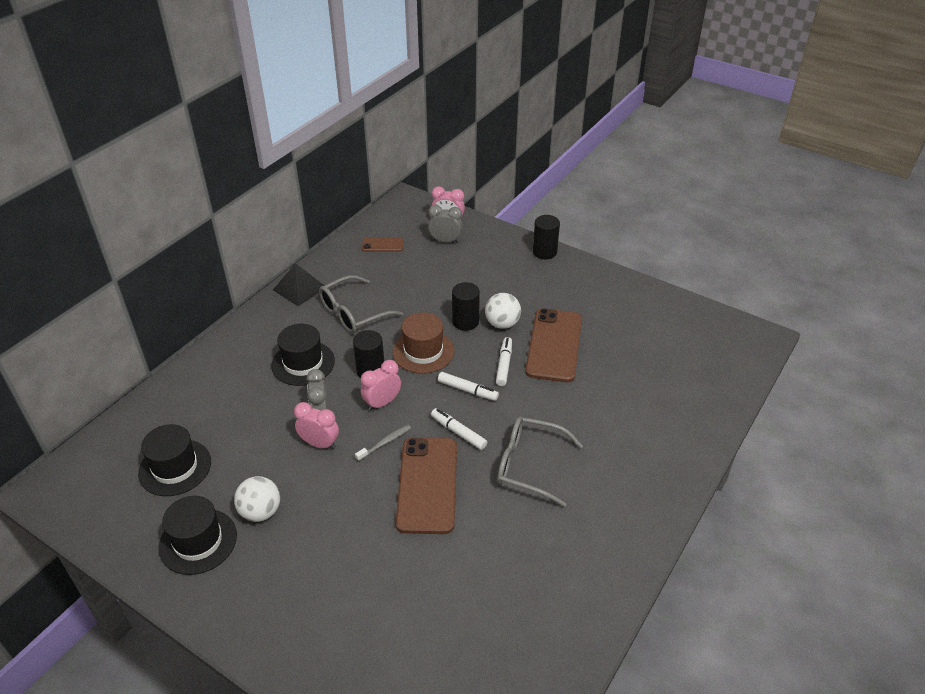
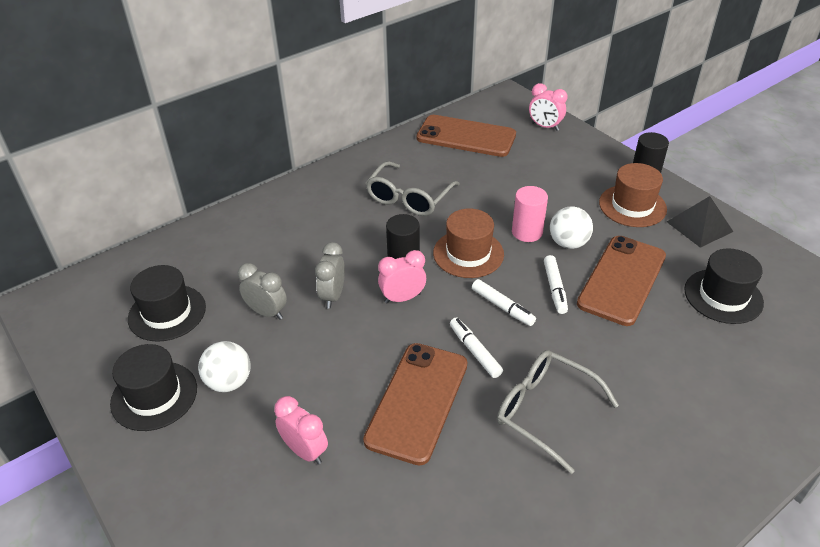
camera: 20 degrees right, 0 degrees up
black hat [271,324,335,386] -> black hat moved to [684,248,764,324]
black pyramid [273,263,325,306] -> black pyramid moved to [667,196,734,248]
pink clock [294,402,339,450] -> pink clock moved to [274,396,328,464]
grey glasses [319,275,404,334] -> grey glasses turned 45 degrees counterclockwise [366,161,460,216]
grey toothbrush [355,425,411,461] -> none
brown phone [362,238,403,252] -> brown phone [417,115,516,157], size x2.12
grey clock [428,205,463,243] -> grey clock moved to [238,263,287,320]
black cylinder [452,282,480,331] -> pink cylinder [512,186,548,242]
white marker [496,337,512,386] -> white marker turned 150 degrees clockwise [544,255,568,314]
none -> brown hat [599,163,667,227]

